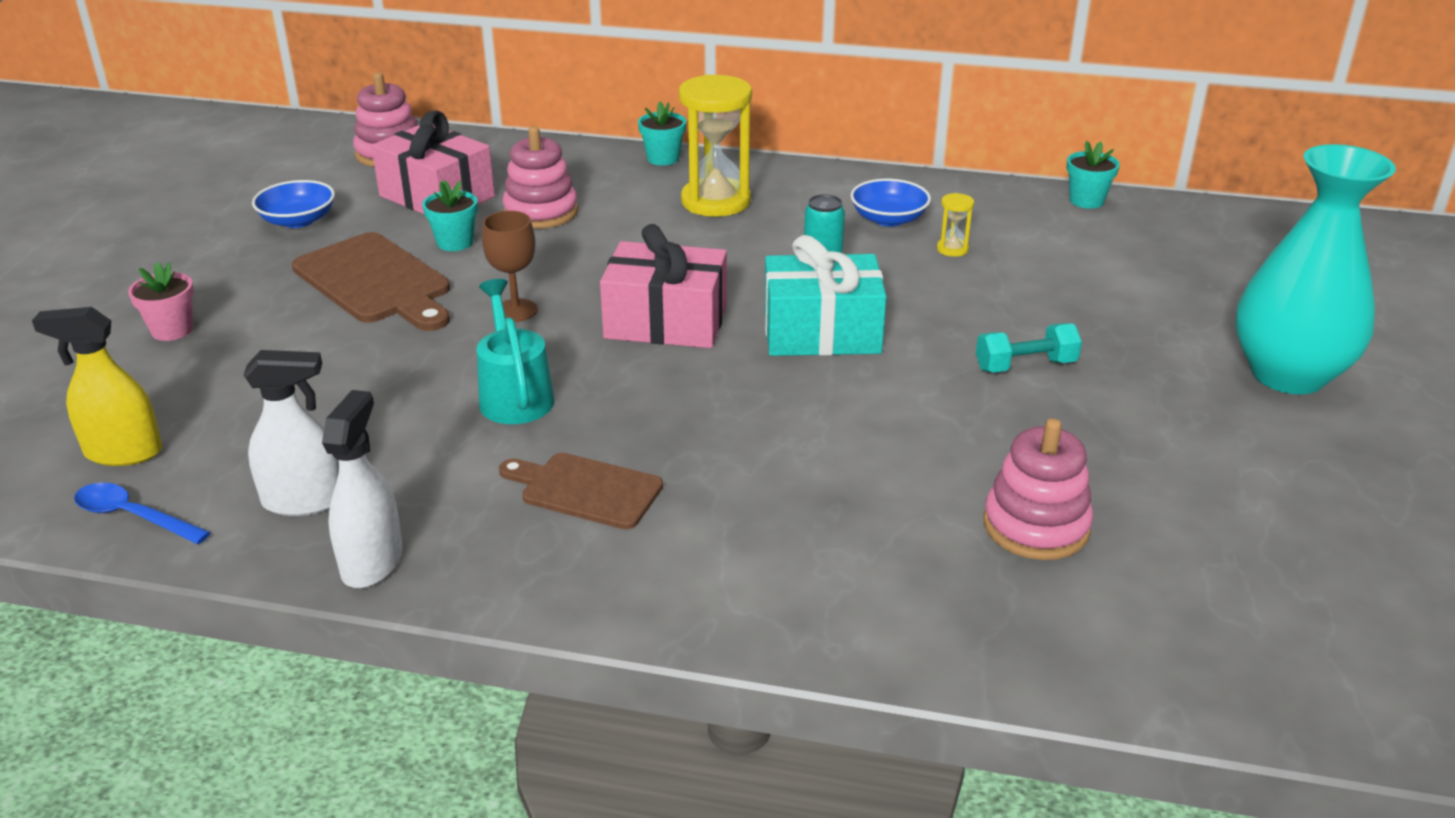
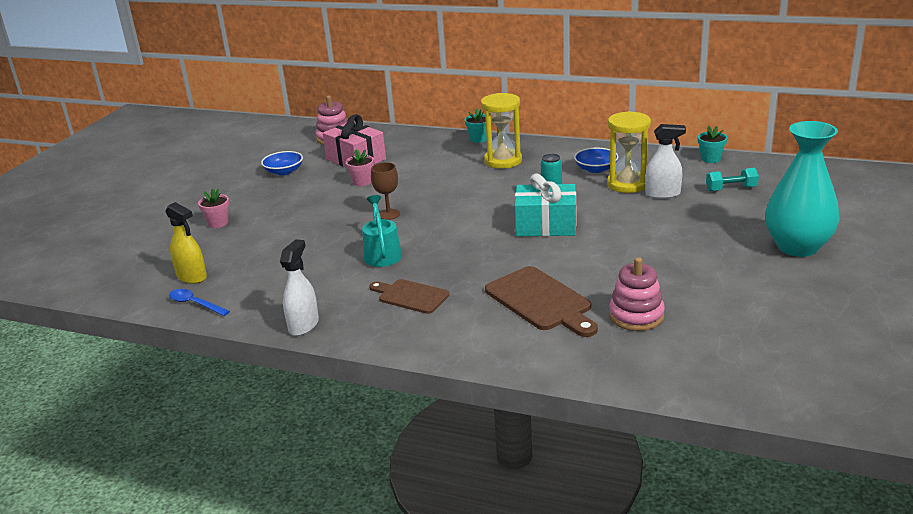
camera: 10 degrees right, 5 degrees down
yellow spray bottle [32,307,162,466] -> yellow spray bottle turned 150 degrees counterclockwise [165,202,207,284]
white spray bottle [244,350,339,516] -> white spray bottle moved to [645,124,686,199]
brown cutting board [292,232,450,331] -> brown cutting board moved to [485,266,598,337]
turquoise flower pot [422,180,478,251] -> pink flower pot [345,149,374,186]
pink stacking toy [503,126,578,229] -> none
pink gift [600,224,727,348] -> none
yellow hourglass [937,193,974,257] -> yellow hourglass [607,111,651,193], size x2.34
turquoise dumbbell [976,323,1082,373] -> turquoise dumbbell moved to [706,168,759,192]

